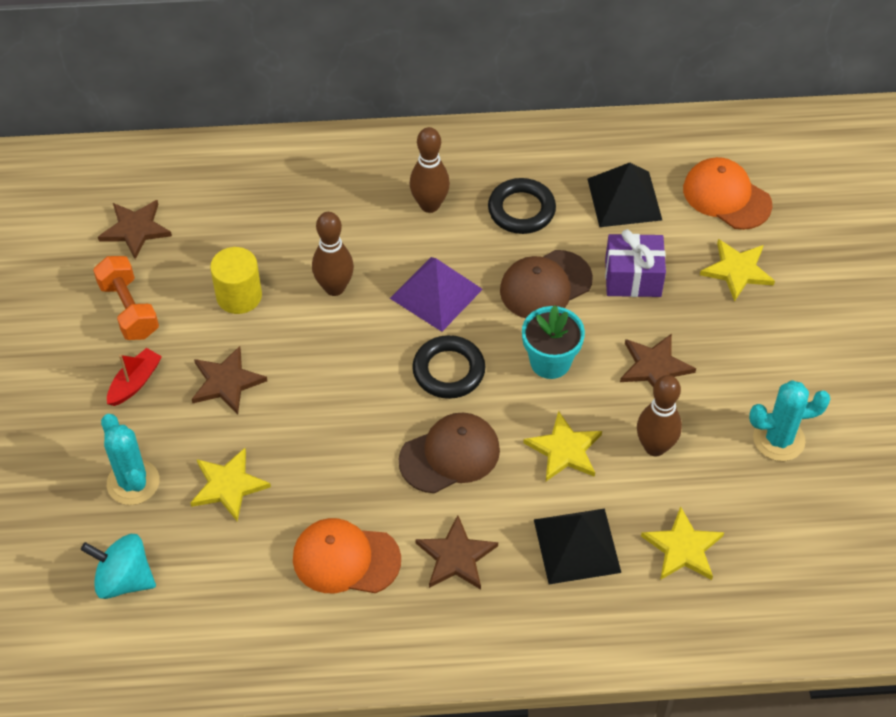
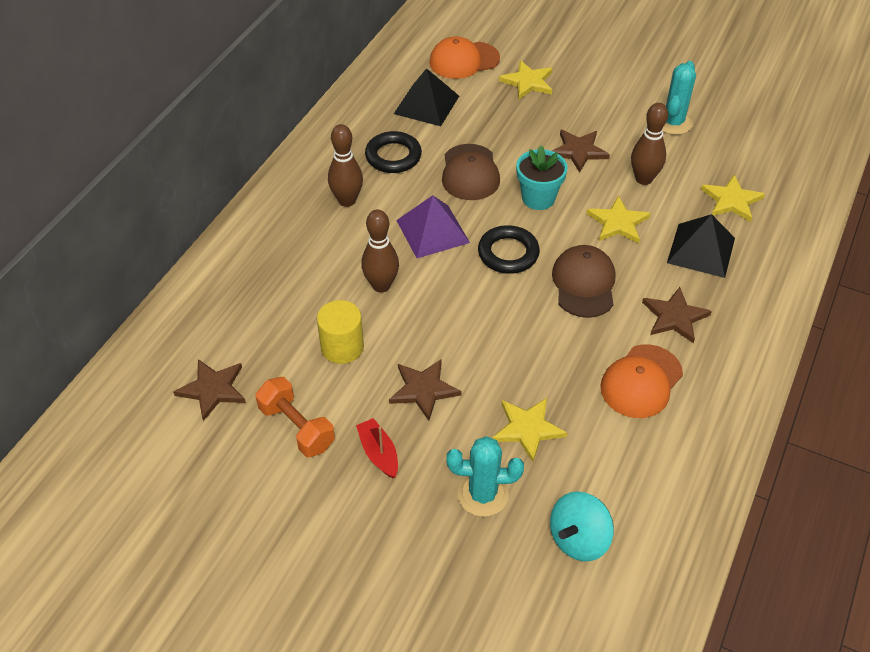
camera: 60 degrees left, 5 degrees down
orange dumbbell [93,256,159,340] -> orange dumbbell turned 45 degrees clockwise [255,377,335,457]
purple gift [605,229,666,297] -> none

